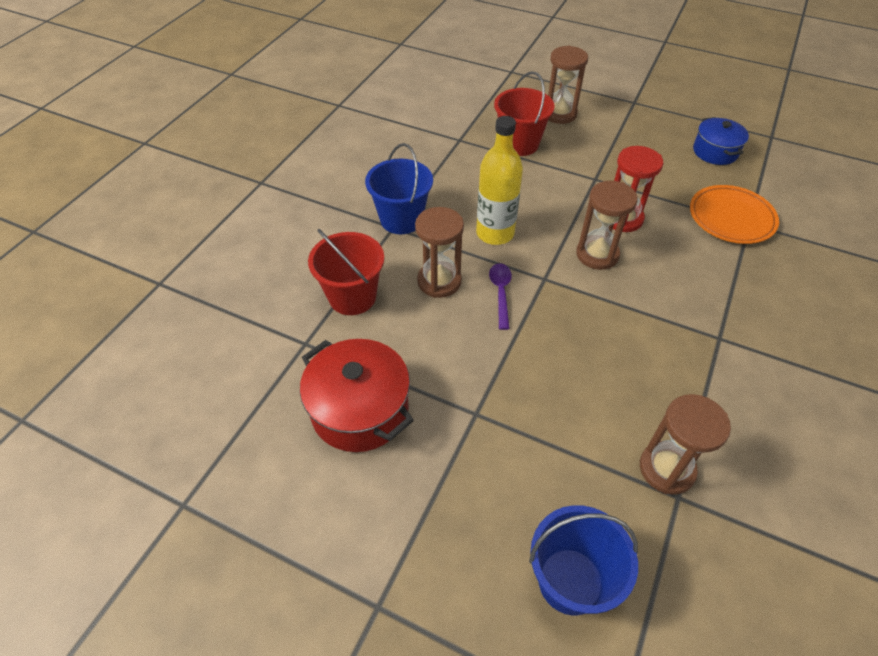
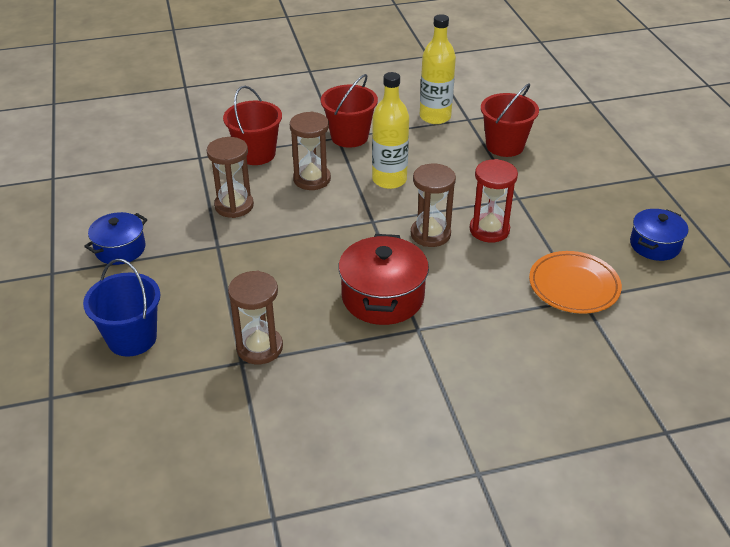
camera: 50 degrees right, 10 degrees down
red pot [300,339,414,452] -> red pot moved to [338,234,429,325]
blue bucket [365,143,433,234] -> red bucket [321,74,378,148]
purple spoon [489,263,512,330] -> none
brown hourglass [548,46,588,124] -> brown hourglass moved to [206,137,254,218]
none -> blue pot [84,212,147,265]
none -> yellow bottle [420,14,456,124]

